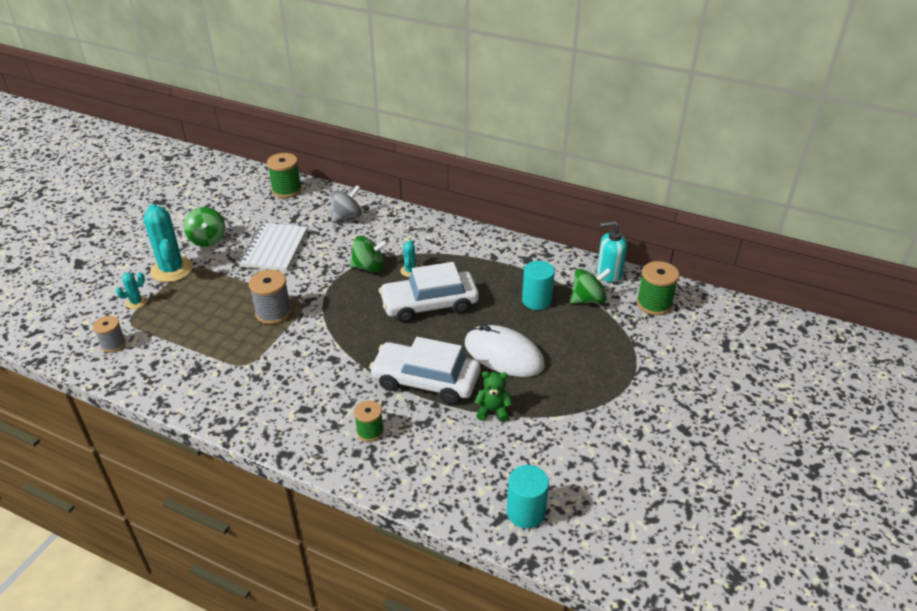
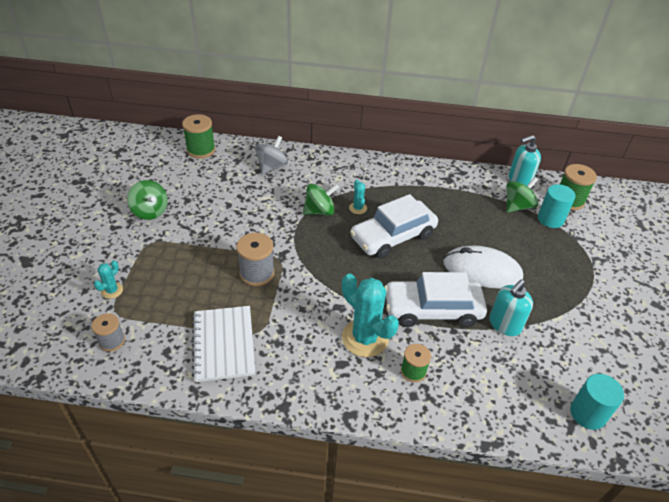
camera: 20 degrees left, 5 degrees up
turquoise cactus [143,204,193,282] -> turquoise cactus moved to [342,274,399,357]
white notebook [239,223,308,271] -> white notebook moved to [192,306,255,382]
green teddy bear [475,371,512,422] -> turquoise soap dispenser [489,280,533,336]
turquoise cylinder [522,261,555,310] -> turquoise cylinder moved to [538,184,576,228]

